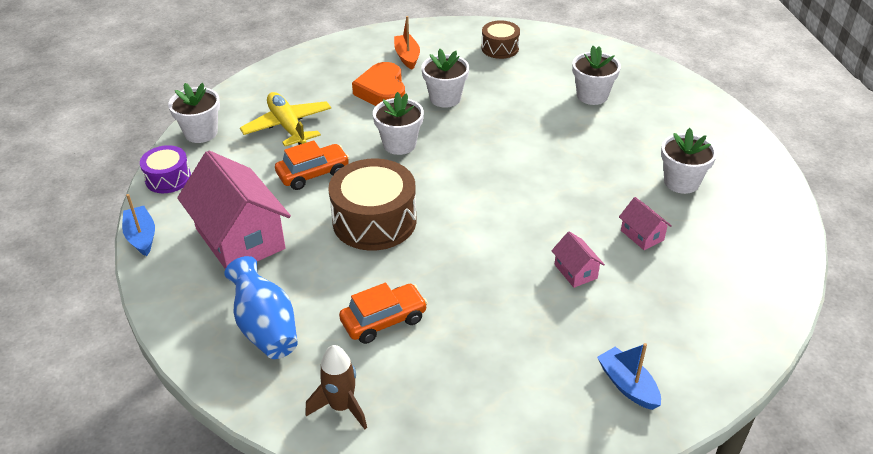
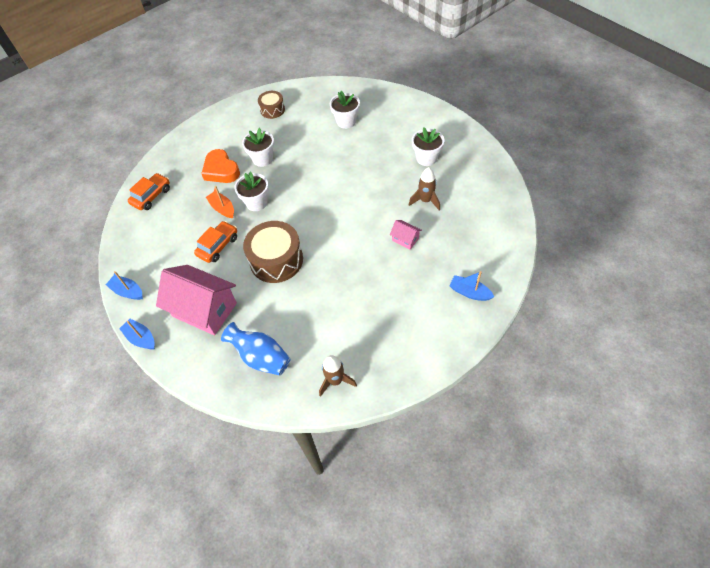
camera: 25 degrees left, 15 degrees up
purple drum [140,145,191,193] -> blue boat [105,271,143,300]
white flower pot [168,83,220,143] -> none
yellow plane [240,92,331,146] -> none
orange car [339,283,428,344] -> orange car moved to [128,173,170,210]
orange boat [394,16,420,70] -> orange boat moved to [206,186,234,218]
pink house [619,197,672,250] -> brown rocket [409,167,440,211]

